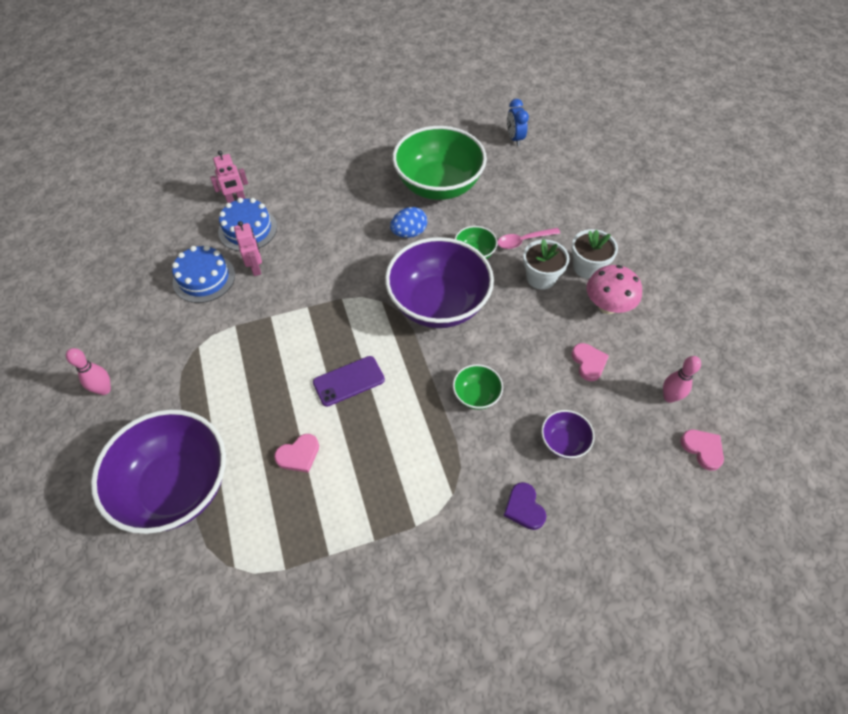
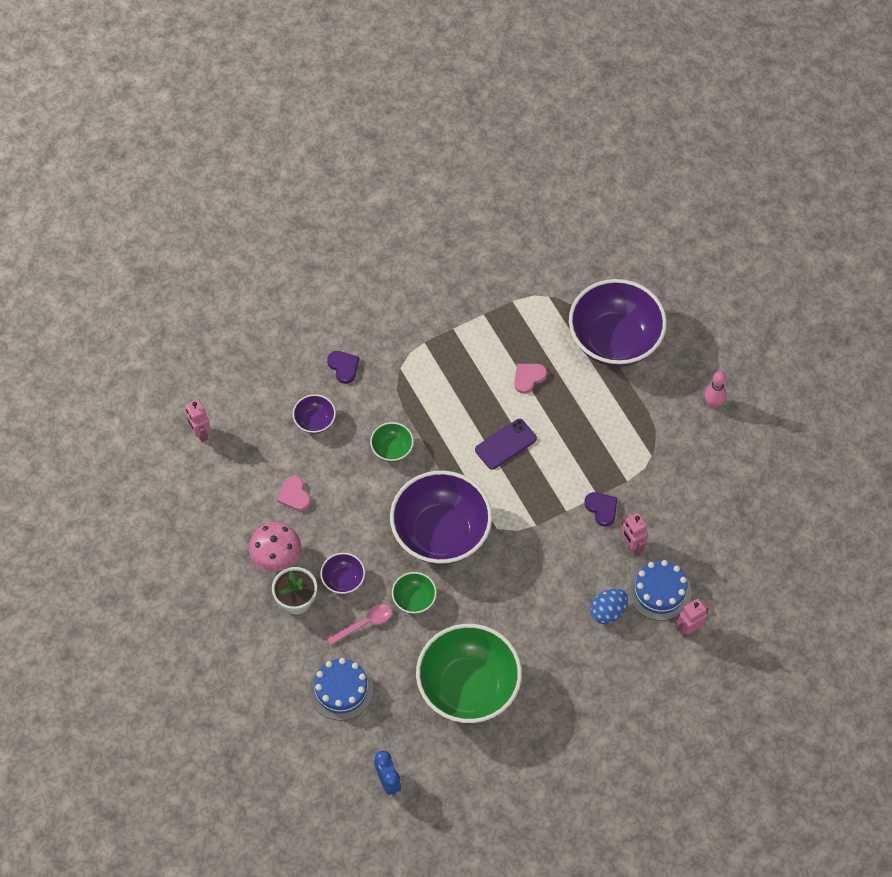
camera: 170 degrees right, 5 degrees up
blue cake [172,245,235,303] -> blue cake moved to [309,658,374,721]
blue egg [390,207,427,238] -> blue egg moved to [590,588,628,625]
white flower pot [523,239,570,290] -> purple bowl [320,553,365,594]
pink bowling pin [663,356,701,403] -> none
pink heart [680,430,724,471] -> pink robot [185,399,211,442]
none -> purple heart [584,492,617,526]

